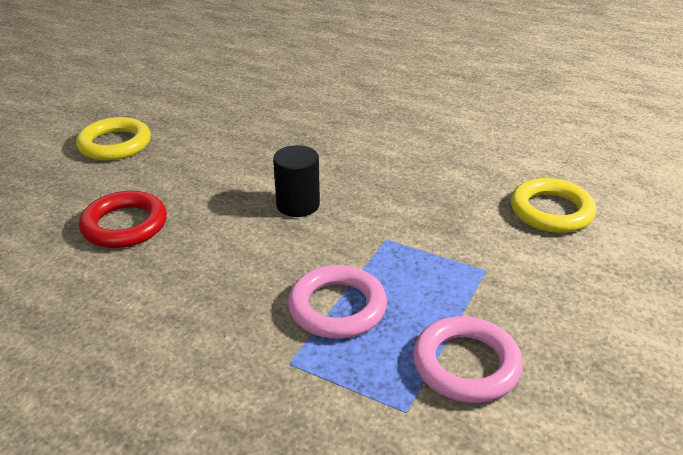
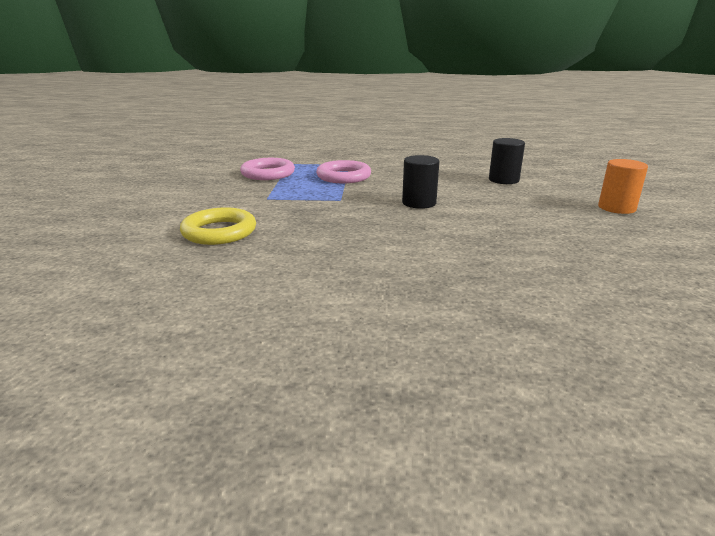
camera: 155 degrees right, 10 degrees down
yellow ring [76,117,151,161] -> orange cylinder [598,159,648,214]
red ring [79,191,167,248] -> black cylinder [489,138,525,184]

